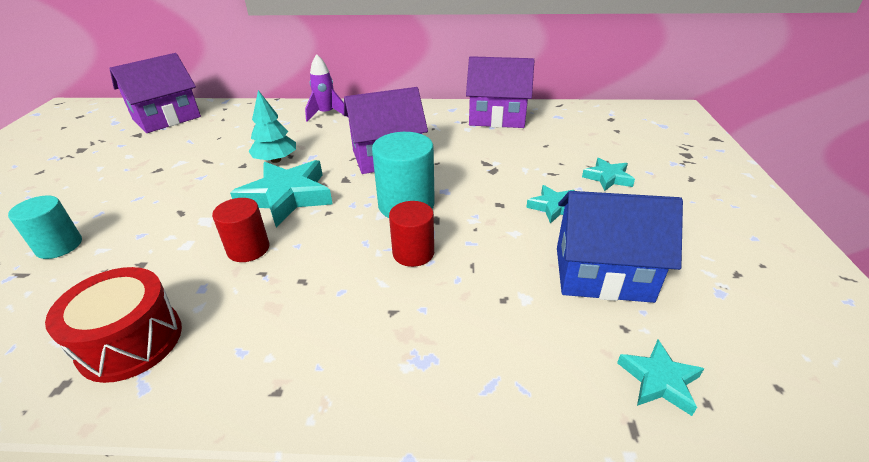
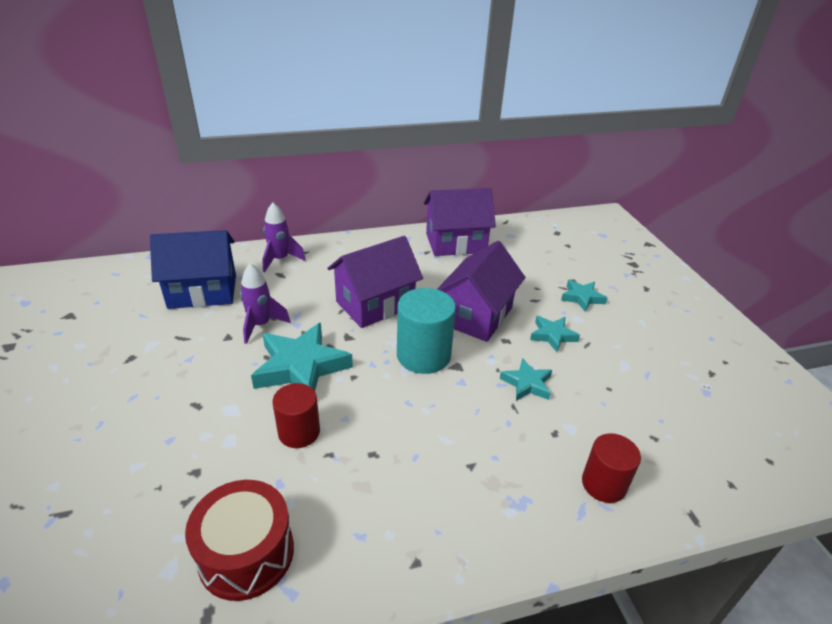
camera: 20 degrees left, 0 degrees up
turquoise cylinder [8,195,82,259] -> none
purple house [109,53,201,133] -> purple house moved to [437,241,525,342]
turquoise tree [248,90,296,163] -> purple rocket [240,263,291,344]
red cylinder [389,201,434,267] -> red cylinder moved to [582,433,641,503]
blue house [557,191,683,303] -> blue house moved to [150,230,236,309]
turquoise star [617,340,704,416] -> turquoise star moved to [500,358,552,401]

